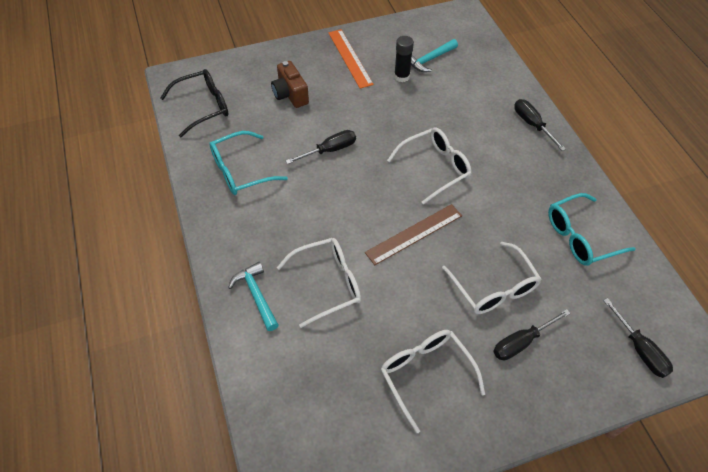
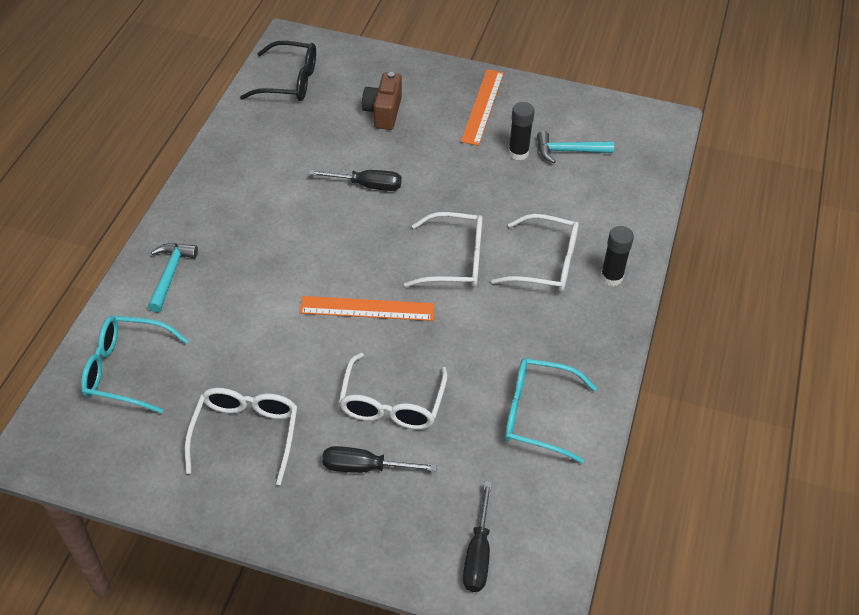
camera: 35 degrees right, 5 degrees down
turquoise glasses [209,131,288,195] -> turquoise glasses moved to [81,316,188,413]
white glasses [277,238,361,328] -> white glasses moved to [491,214,579,292]
brown ruler [365,204,462,265] -> orange ruler [299,296,434,321]
black screwdriver [514,99,566,151] -> black glue stick [600,226,634,286]

